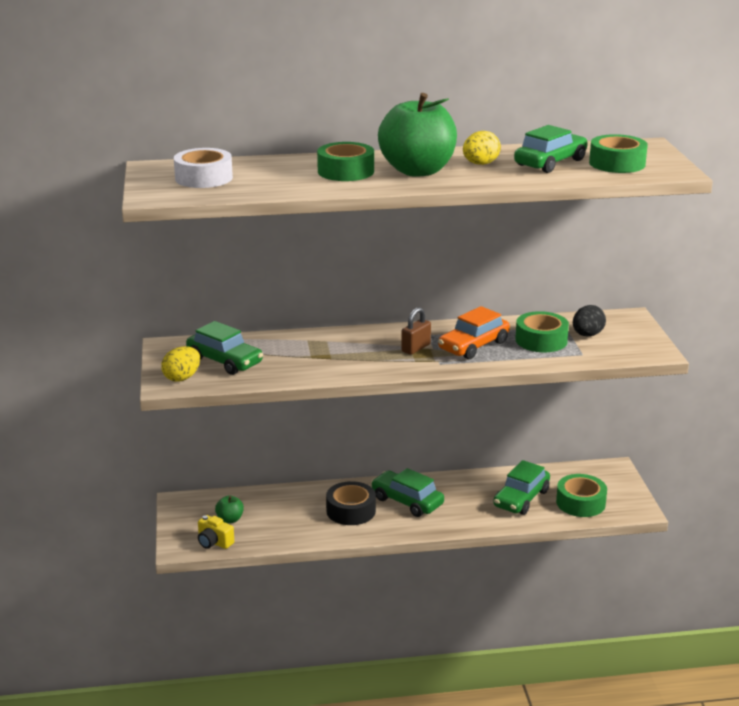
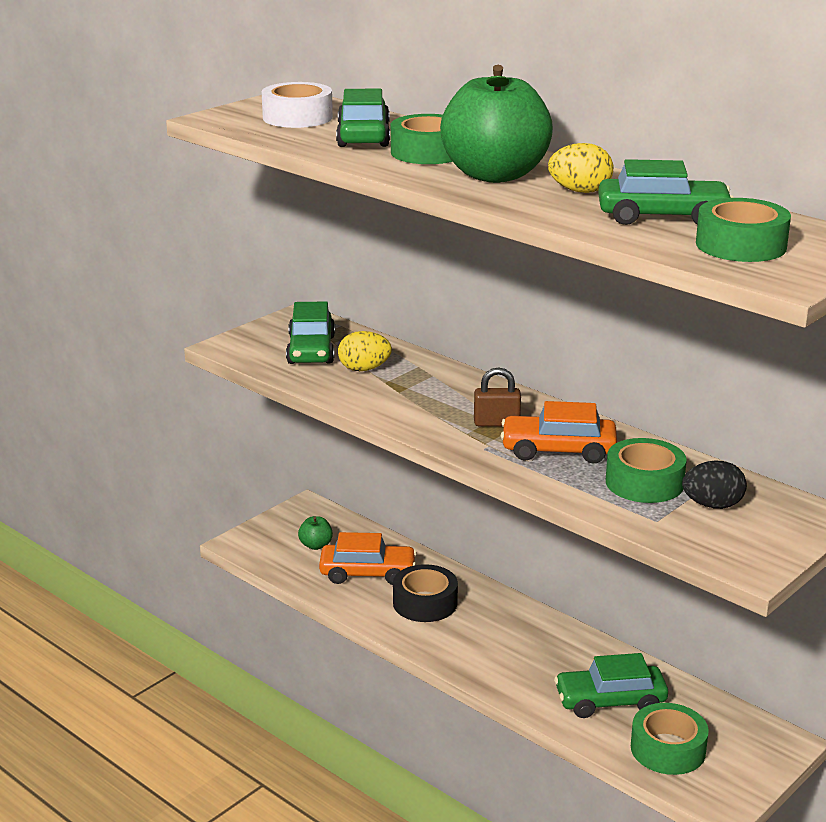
camera: 50 degrees right, 0 degrees up
yellow egg [161,346,200,382] -> yellow egg moved to [338,331,392,371]
yellow camera [198,515,234,549] -> none
green car [371,468,444,517] -> green car moved to [336,89,390,147]
none -> orange car [319,532,417,585]

